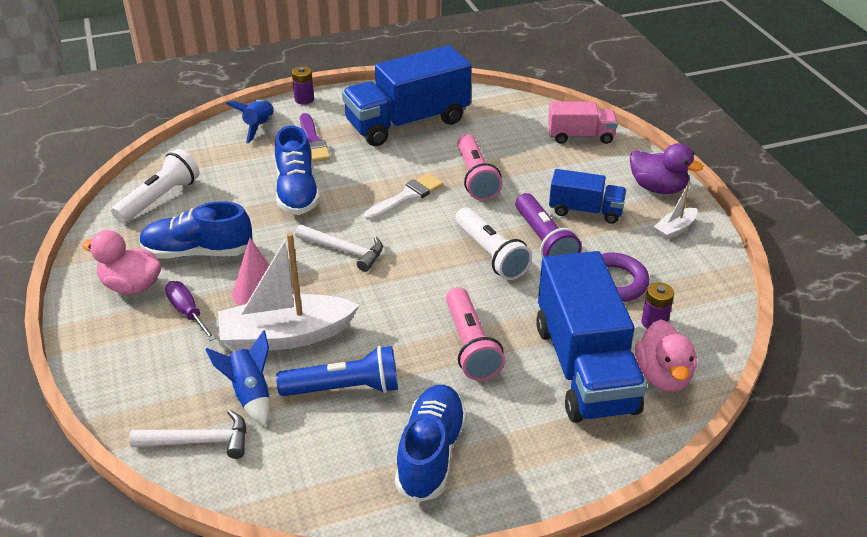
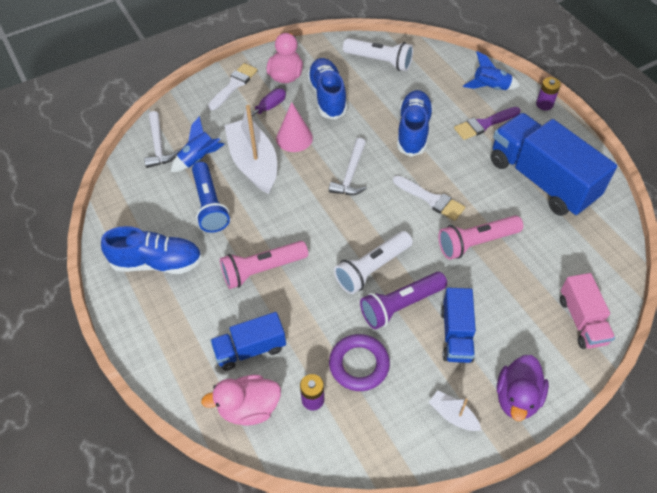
camera: 80 degrees right, 15 degrees up
blue shoe [275,126,320,215] -> blue shoe turned 120 degrees clockwise [397,90,433,157]
blue truck [536,251,647,423] -> blue truck [210,312,286,371], size x0.53
none -> white brush [208,63,258,110]

